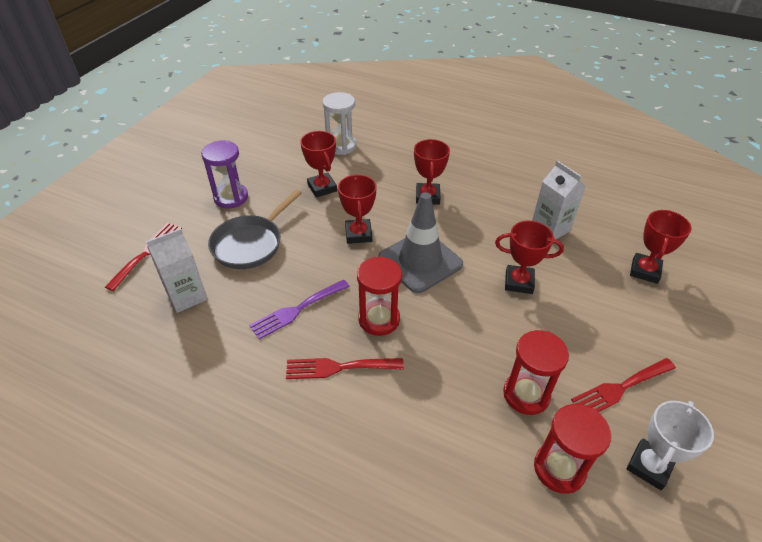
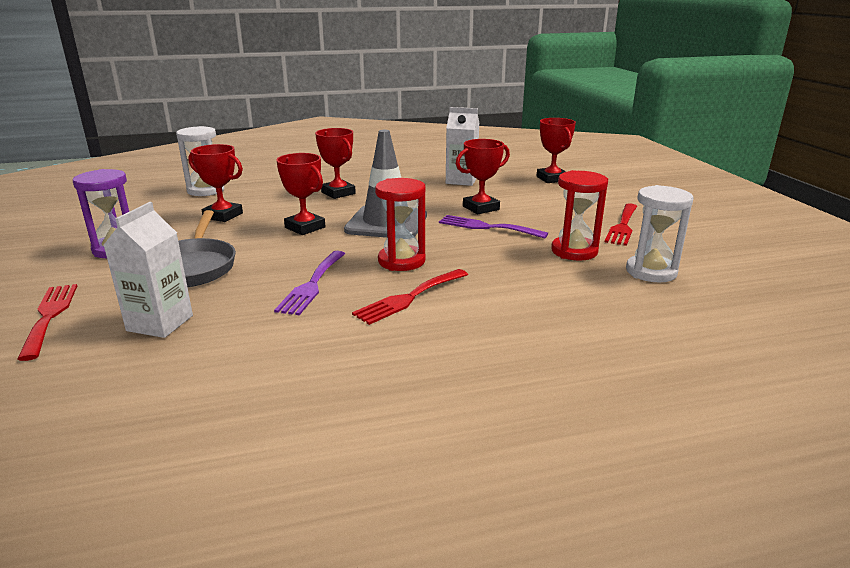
camera: 40 degrees left, 20 degrees down
red hourglass [534,404,611,494] -> white hourglass [626,185,693,282]
white trophy [626,401,714,490] -> none
none -> purple fork [439,215,548,239]

